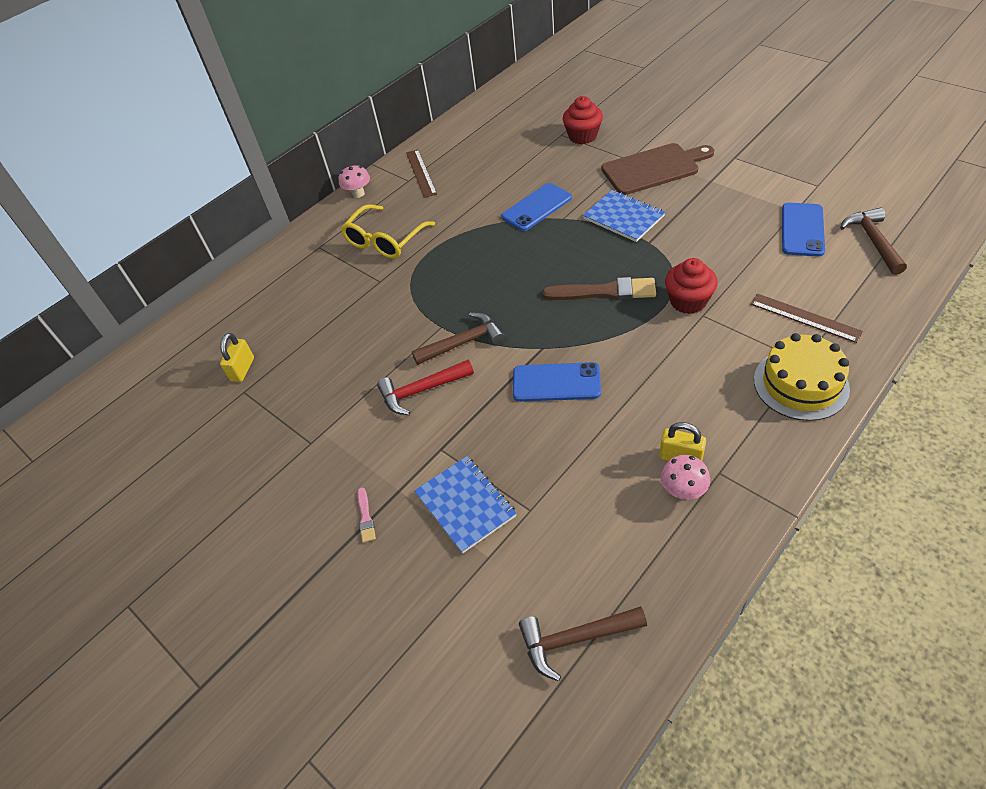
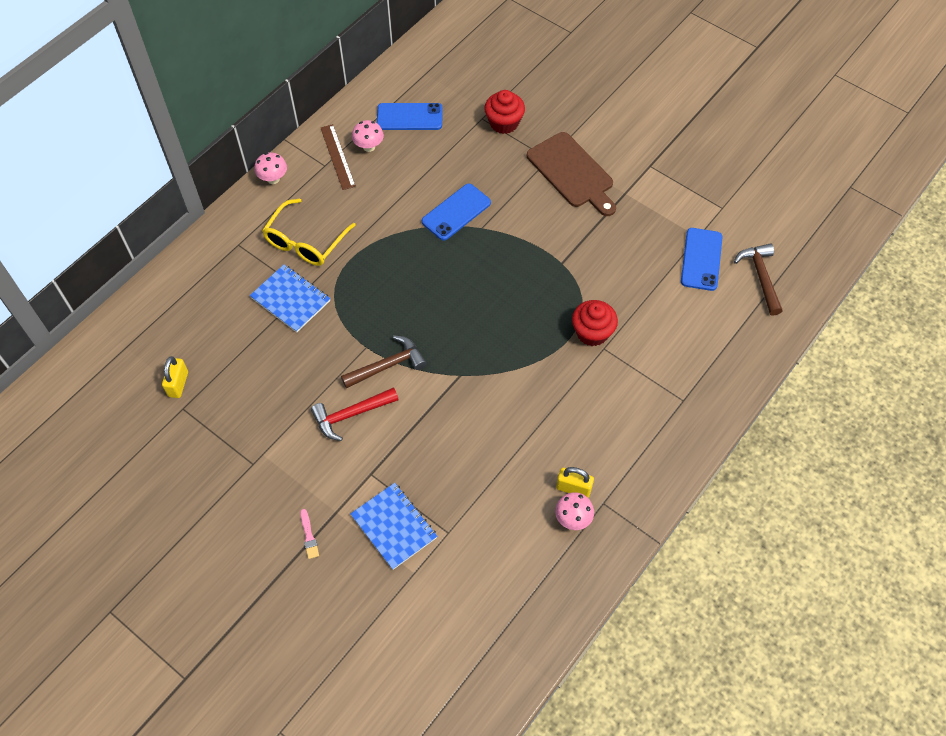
camera: 10 degrees left, 10 degrees up
blue phone [513,362,601,402] -> blue phone moved to [377,103,443,130]
brown hammer [519,606,647,681] -> none
brown brush [542,277,656,300] -> none
blue notebook [583,190,665,242] -> blue notebook moved to [250,264,331,333]
brown cutting board [602,143,714,195] -> brown cutting board turned 75 degrees clockwise [527,132,616,216]
brown ruler [750,294,863,343] -> none
yellow cake [754,333,850,421] -> none
none -> pink mushroom [352,120,384,152]

